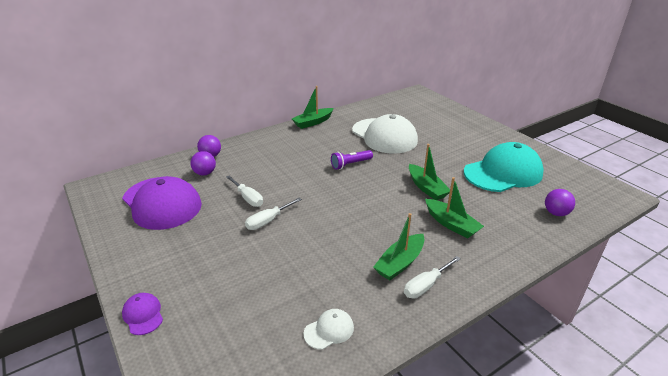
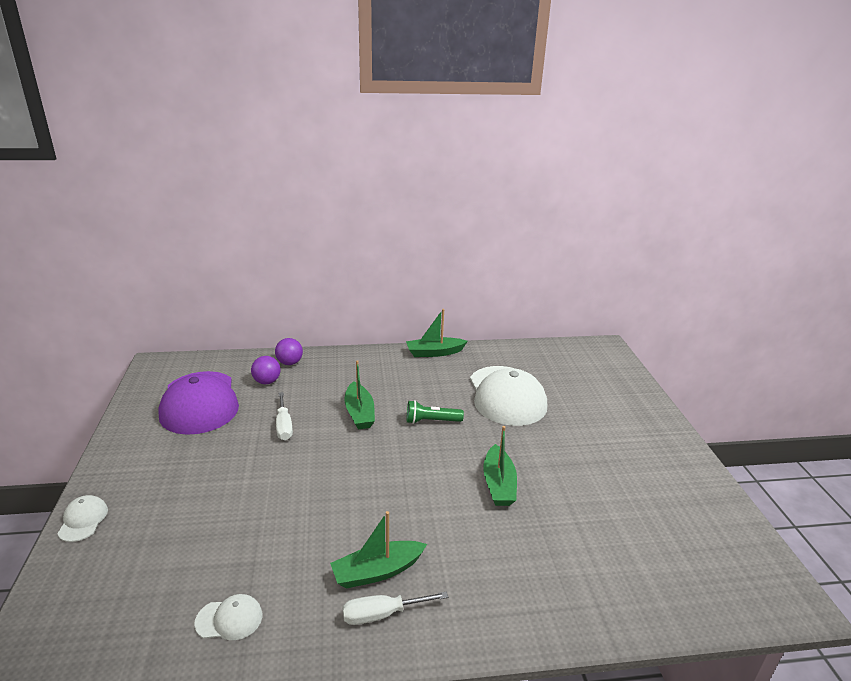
camera: 25 degrees right, 5 degrees down
purple cap [122,293,163,335] -> white cap [57,495,108,542]
white screwdriver [245,198,302,230] -> none
purple flashlight [331,150,373,170] -> green flashlight [407,400,464,424]
green boat [425,177,484,238] -> green boat moved to [344,360,375,429]
turquoise cap [464,142,544,192] -> none
purple ball [545,189,575,216] -> none

